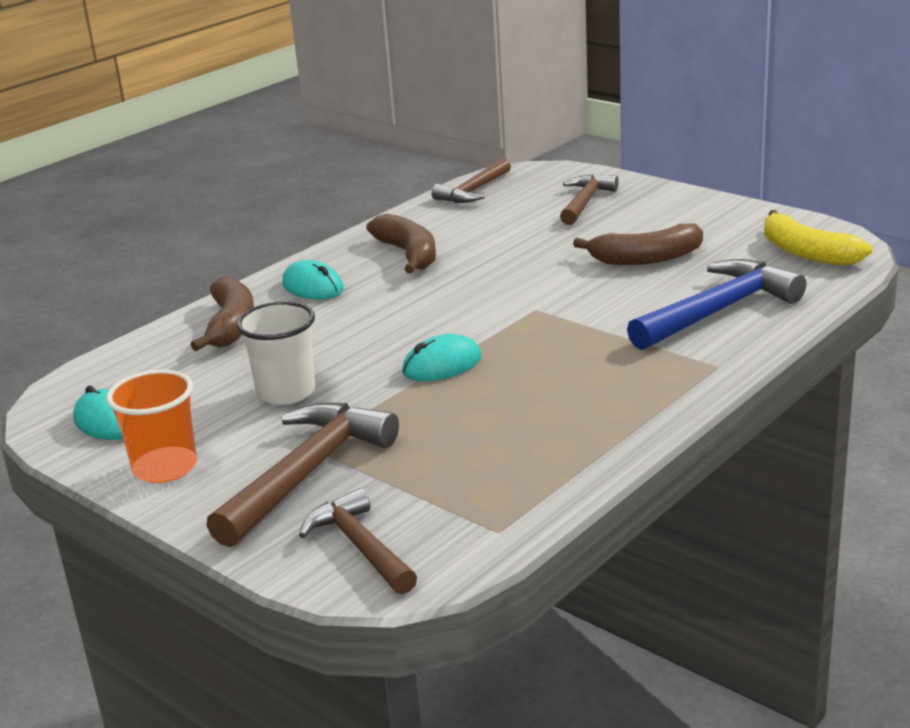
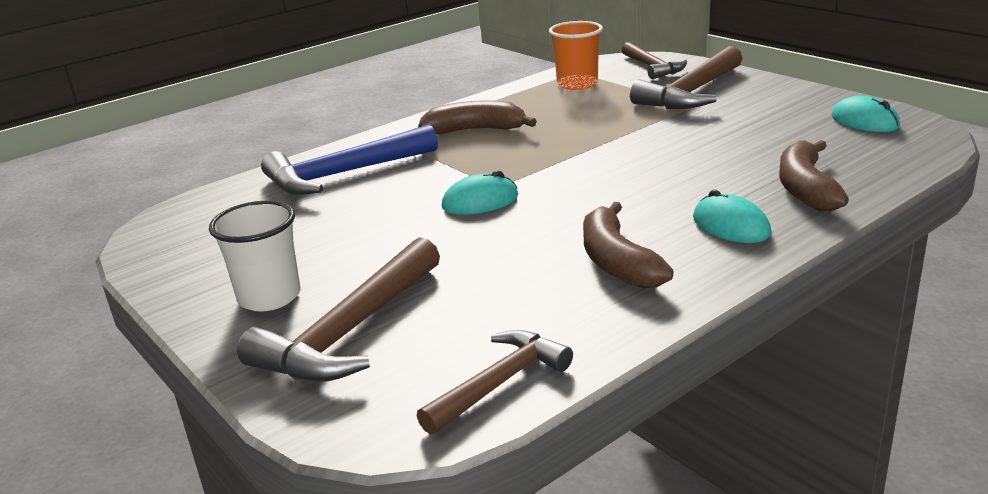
camera: 170 degrees left, 0 degrees up
orange cup [106,369,197,483] -> orange cup moved to [549,21,603,90]
white cup [236,301,315,405] -> white cup moved to [209,201,301,312]
turquoise mouse [402,334,481,381] -> turquoise mouse moved to [442,171,518,215]
brown hammer [560,175,619,225] -> brown hammer [237,237,440,382], size x1.57
brown banana [573,223,703,265] -> brown banana moved to [418,100,537,134]
yellow banana [764,210,872,266] -> none

